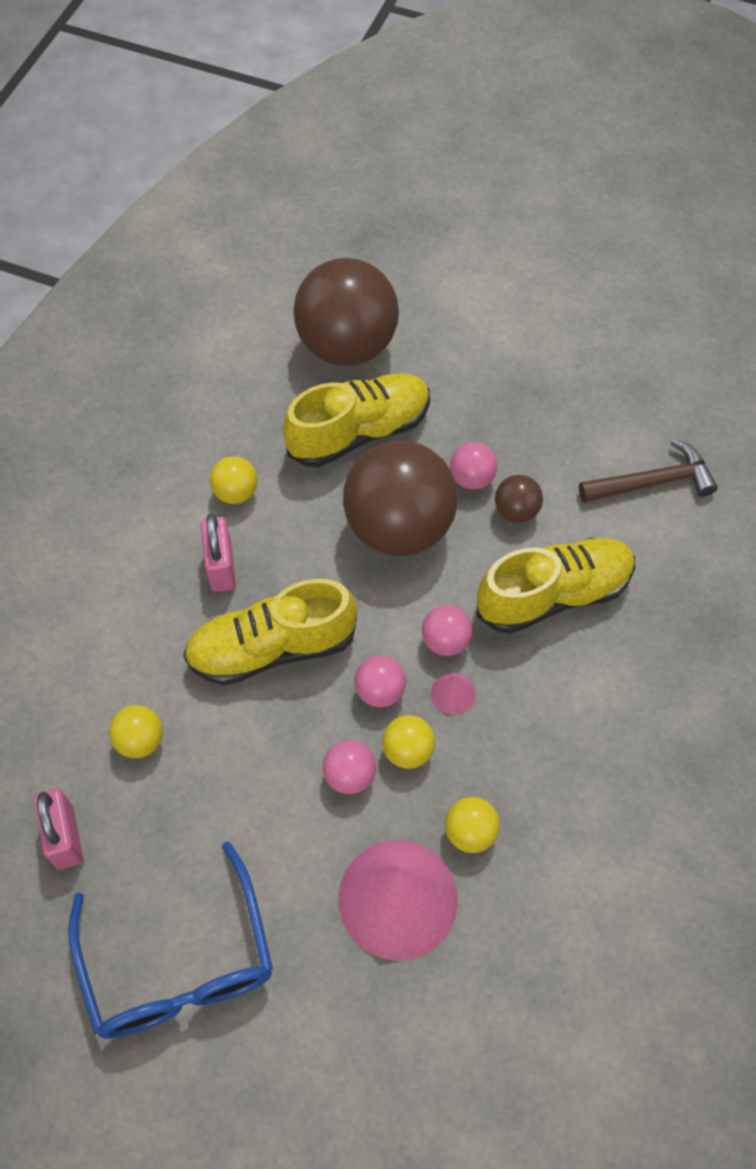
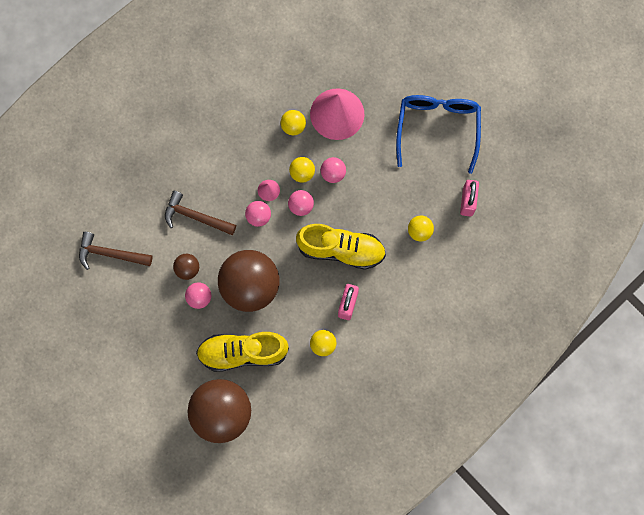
camera: 155 degrees left, 15 degrees up
yellow shoe [477,538,635,634] -> brown hammer [165,191,236,235]

